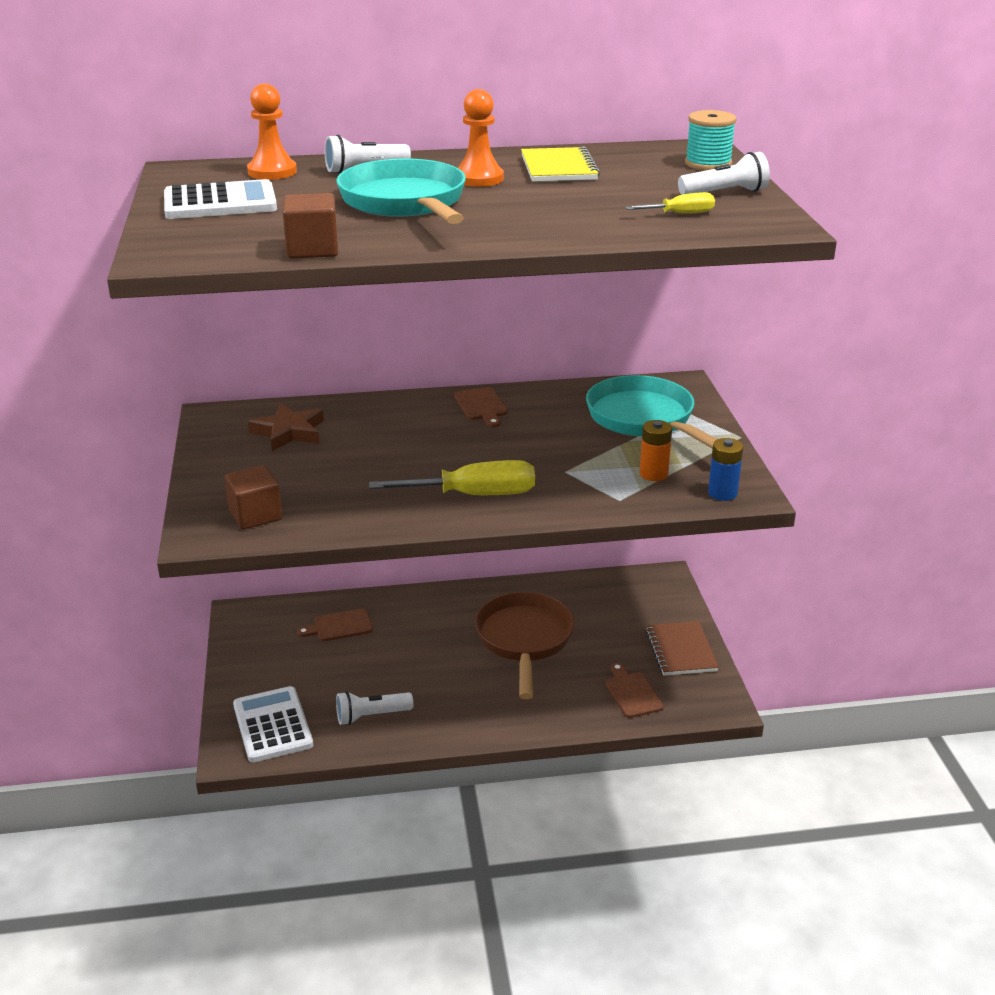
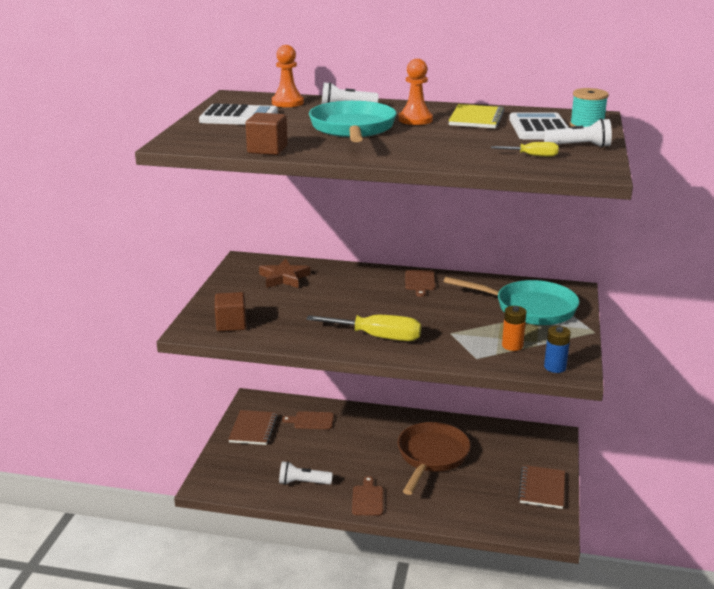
camera: 20 degrees right, 5 degrees down
white calculator [233,686,313,762] -> white calculator moved to [509,112,569,140]
turquoise pan [586,375,717,449] -> turquoise pan turned 120 degrees clockwise [444,277,579,325]
brown cutting board [606,663,664,718] -> brown cutting board moved to [352,476,383,516]
none -> brown notebook [228,410,277,445]

